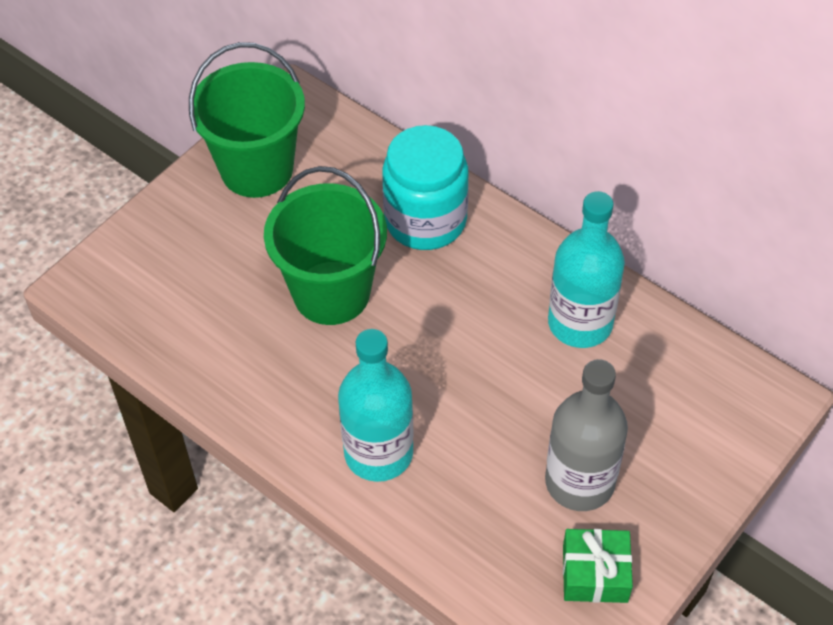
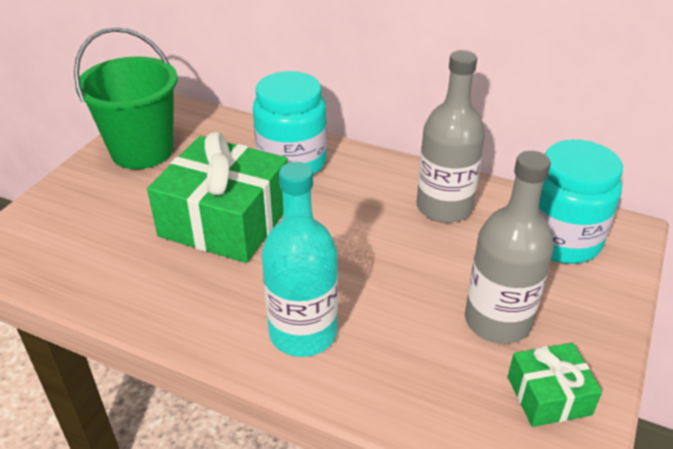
camera: 15 degrees left, 15 degrees down
green bucket [264,166,387,325] -> green gift [147,132,288,263]
turquoise bottle [548,191,625,348] -> grey bottle [417,50,485,223]
none -> turquoise jar [539,140,623,264]

